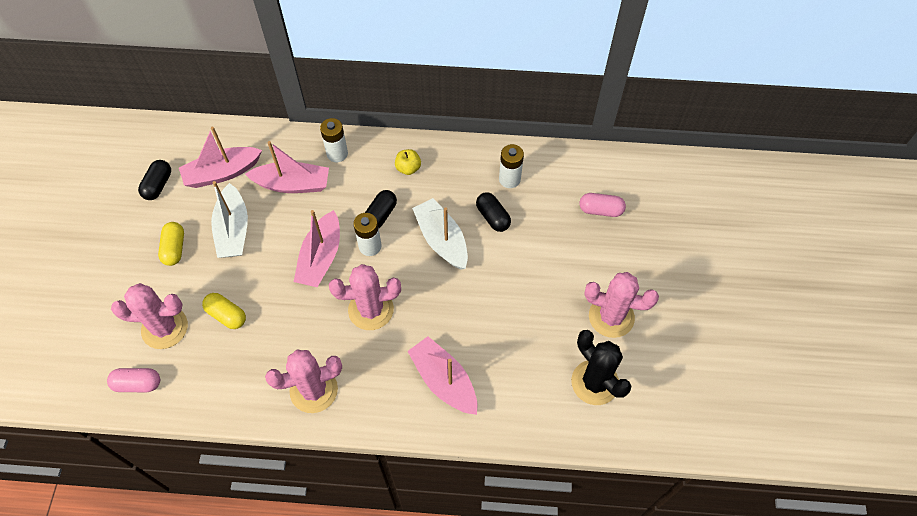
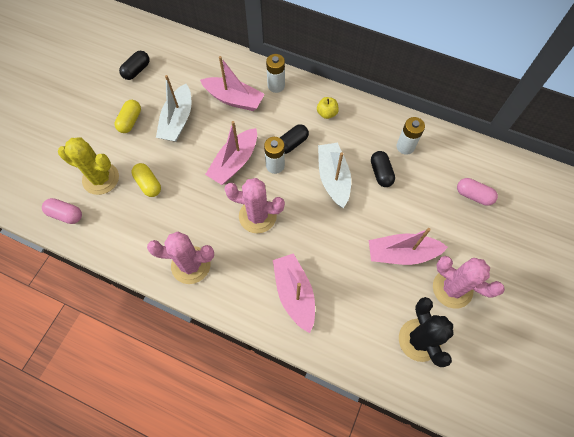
camera: 20 degrees right, 5 degrees up
pink cactus [111,283,188,349] -> yellow cactus [58,137,119,195]
pink boat [179,127,262,188] -> pink boat moved to [369,228,448,265]

